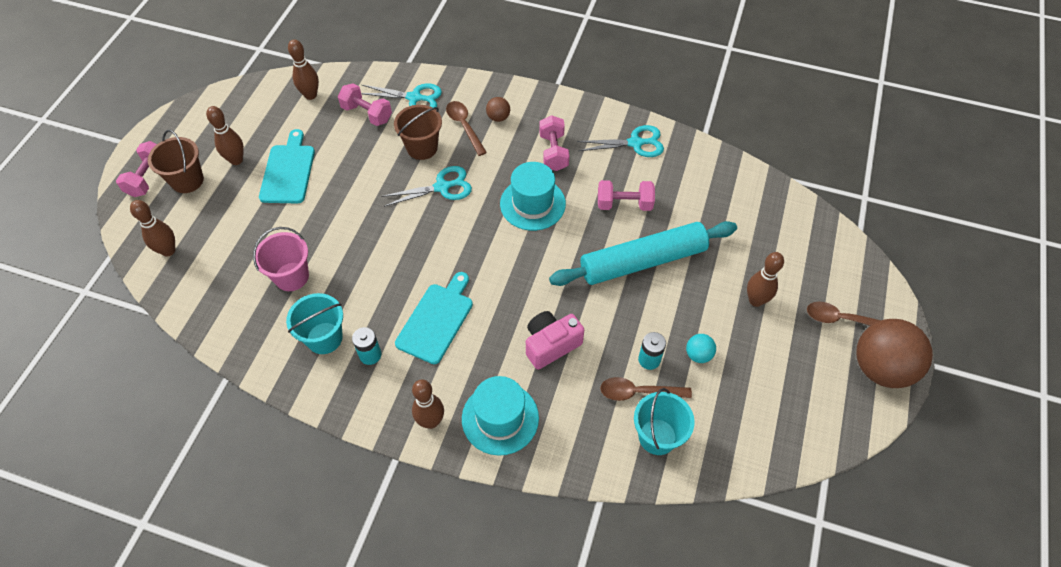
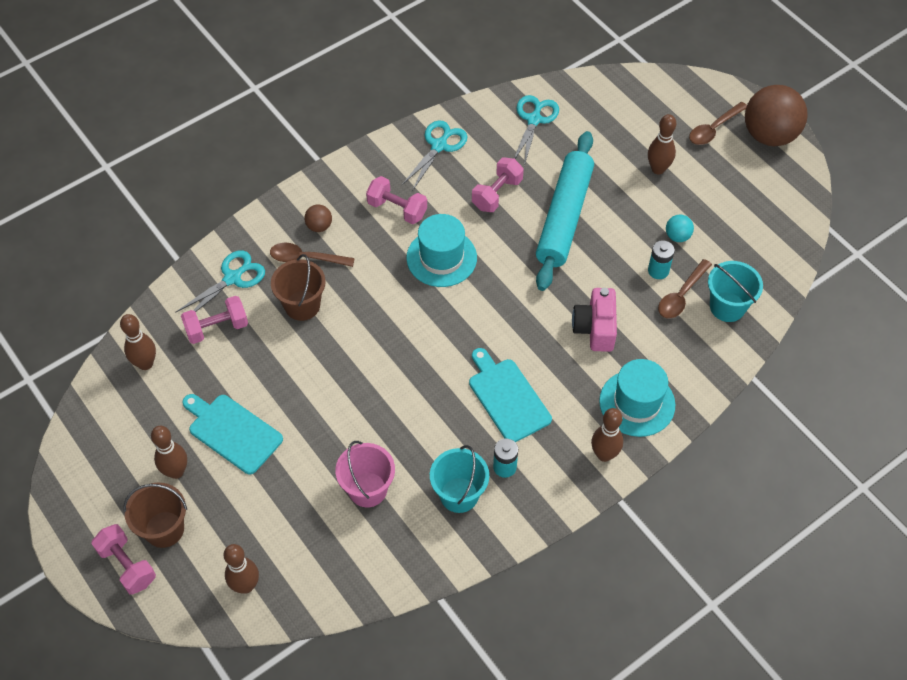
camera: 55 degrees left, 0 degrees up
turquoise scissors [381,166,472,207] -> turquoise scissors moved to [514,95,559,166]

